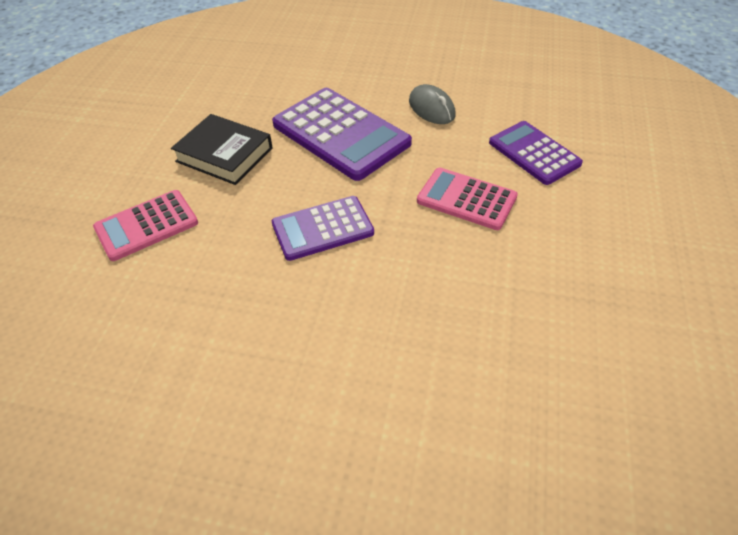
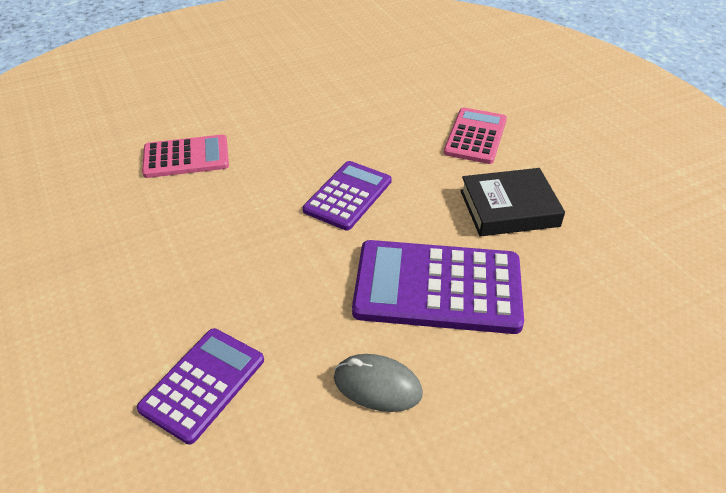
camera: 140 degrees right, 5 degrees down
pink calculator [417,167,518,230] -> pink calculator moved to [142,135,229,178]
purple calculator [489,121,583,185] -> purple calculator turned 75 degrees counterclockwise [137,328,264,445]

